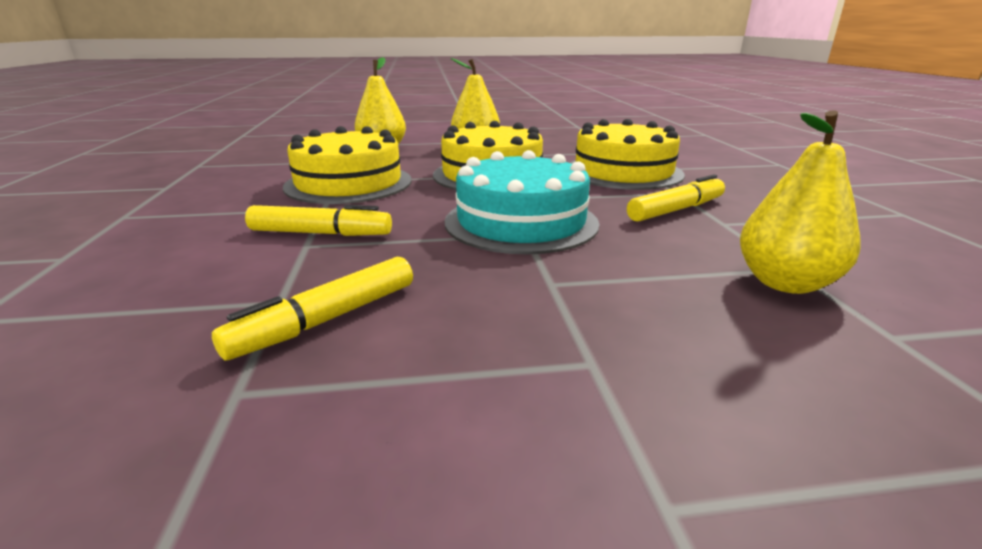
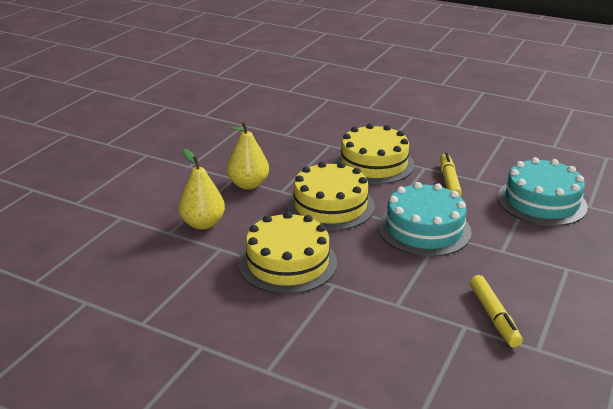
camera: 55 degrees left, 5 degrees up
yellow marker [245,205,392,236] -> none
yellow pear [740,111,861,294] -> turquoise cake [497,157,588,226]

